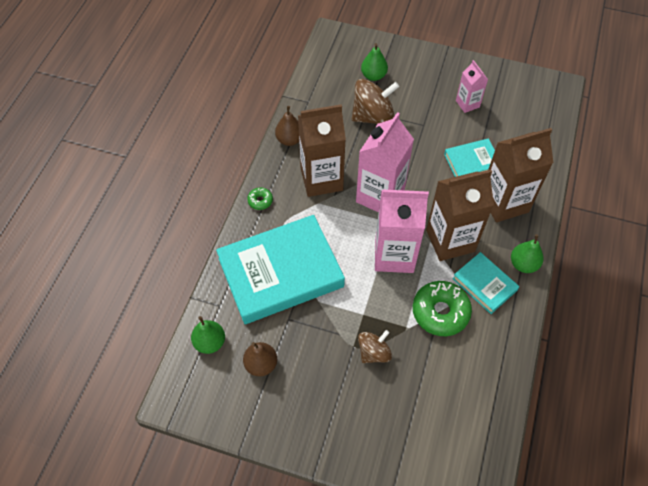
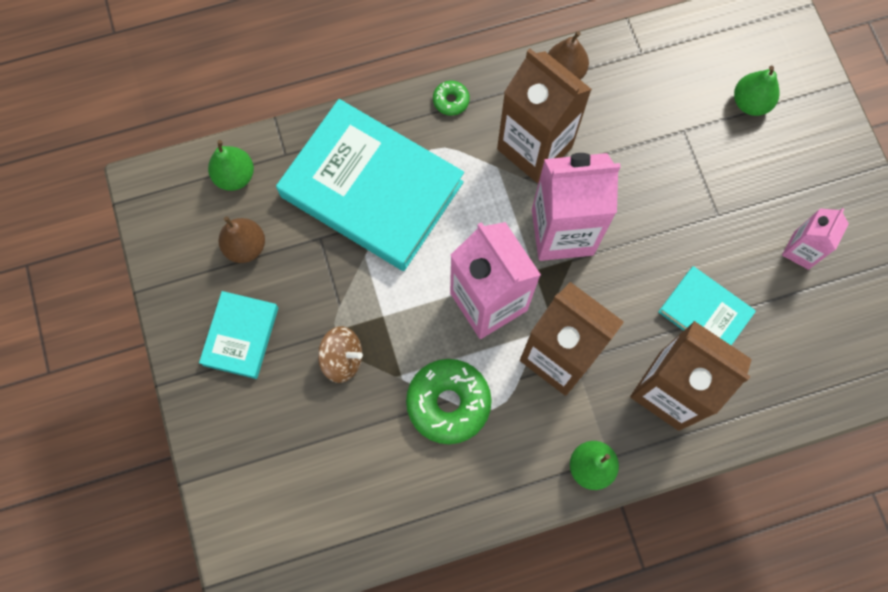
camera: 55 degrees right, 15 degrees up
brown spinning top [352,79,399,124] -> none
turquoise book [453,252,519,314] -> turquoise book moved to [199,291,278,379]

